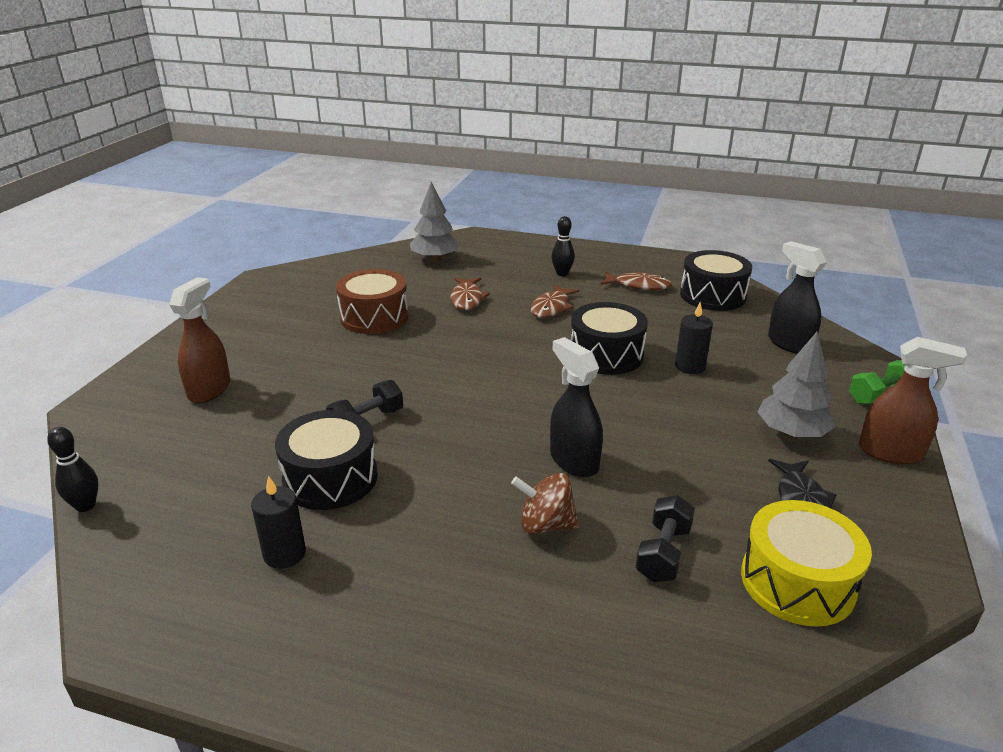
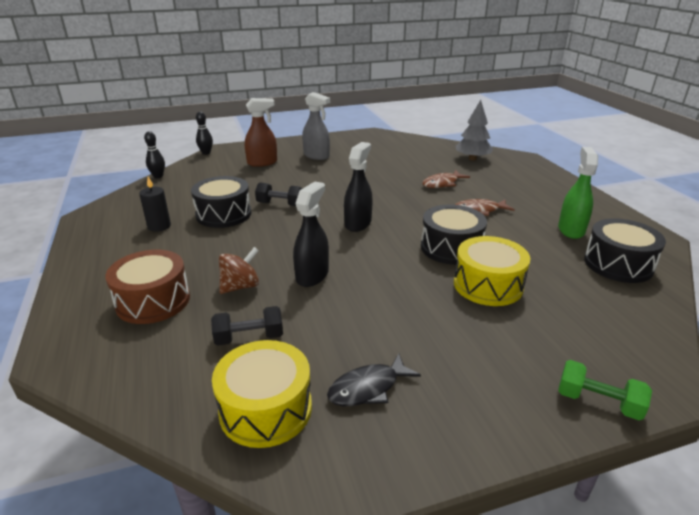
camera: 55 degrees right, 0 degrees up
brown drum [336,269,409,334] -> brown drum moved to [105,250,190,324]
brown spinning top [511,473,580,534] -> brown spinning top turned 75 degrees clockwise [219,247,259,294]
black bowling pin [551,216,575,276] -> black bowling pin moved to [196,112,213,155]
brown fish [601,272,672,290] -> green spray bottle [558,147,598,239]
black candle [675,302,713,374] -> yellow drum [454,236,531,306]
grey tree [757,332,836,438] -> none
black spray bottle [768,241,827,354] -> black spray bottle moved to [344,142,373,232]
brown spray bottle [859,337,967,464] -> none
none -> grey spray bottle [302,92,330,160]

